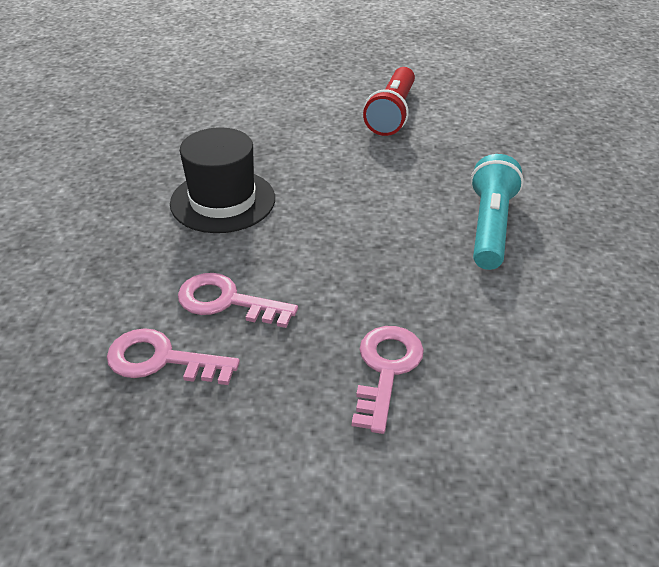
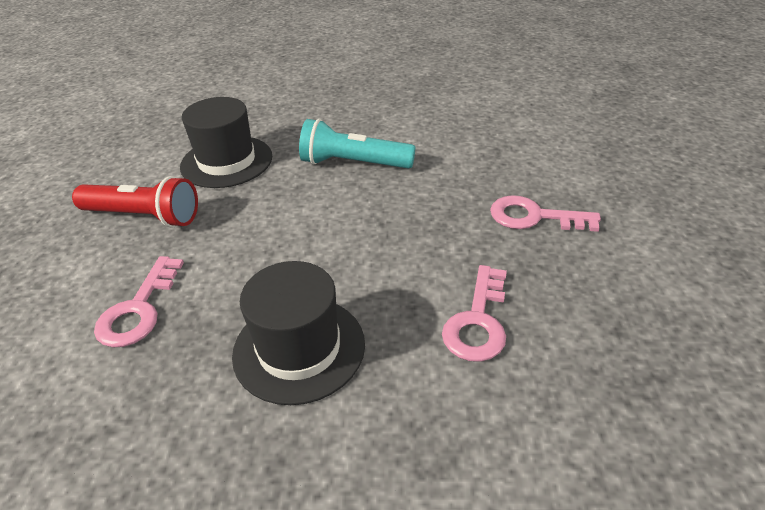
camera: 90 degrees left, 0 degrees up
pink key [107,328,240,385] -> pink key moved to [94,256,184,347]
none -> black hat [180,97,272,188]

